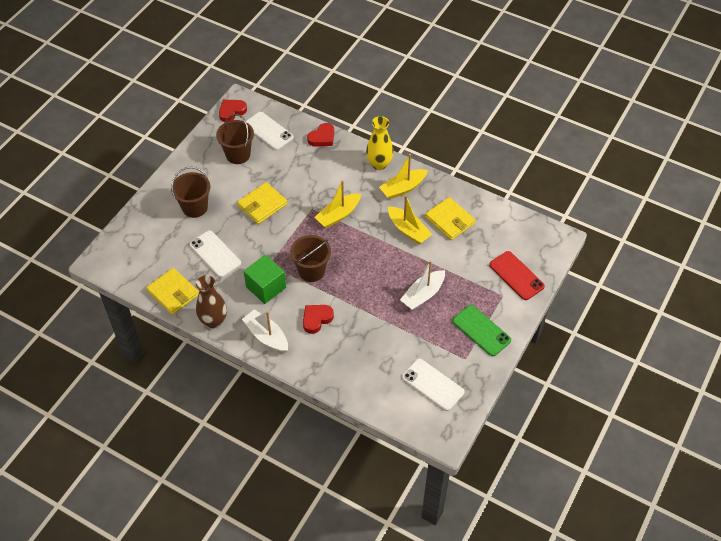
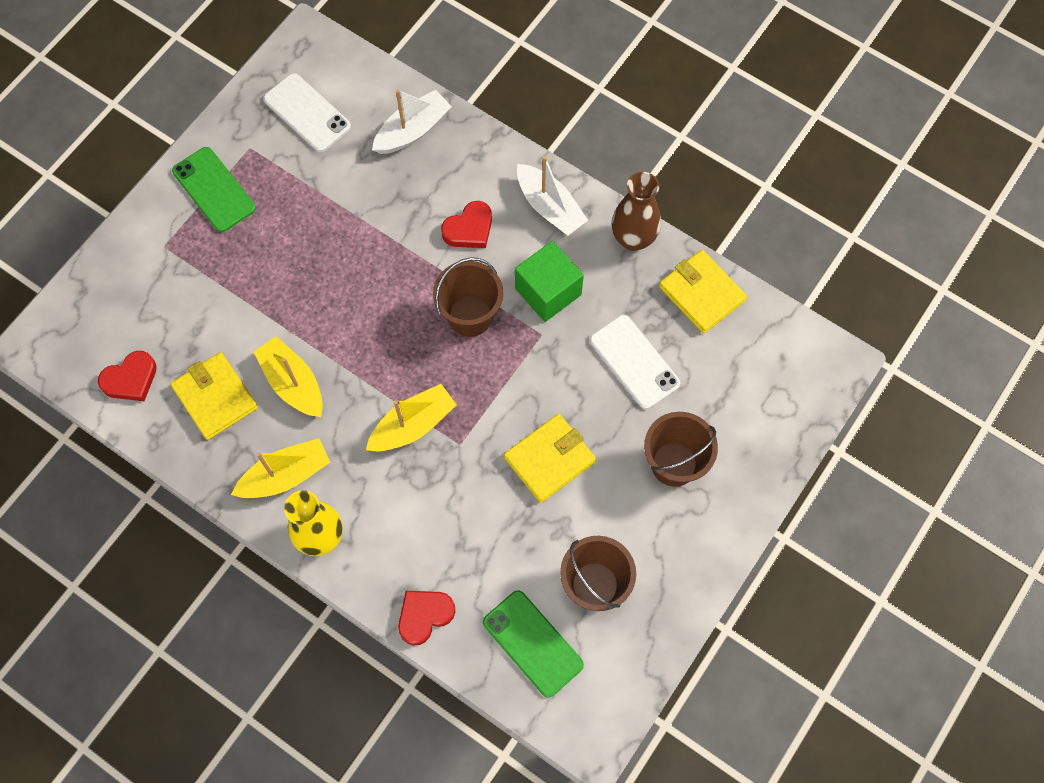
camera: 175 degrees left, 15 degrees up
red heart [219,100,247,122] -> red heart moved to [98,351,157,401]
white phone [246,112,294,150] -> green phone [483,590,584,697]
white boat [400,261,445,310] -> white boat moved to [372,89,452,154]
red phone [489,251,545,300] -> none

